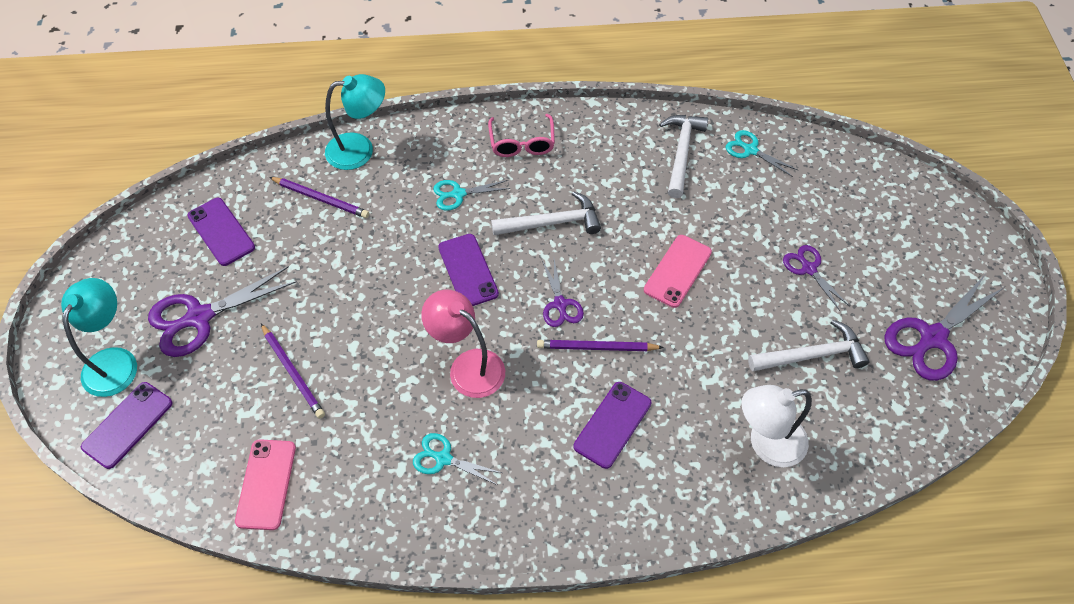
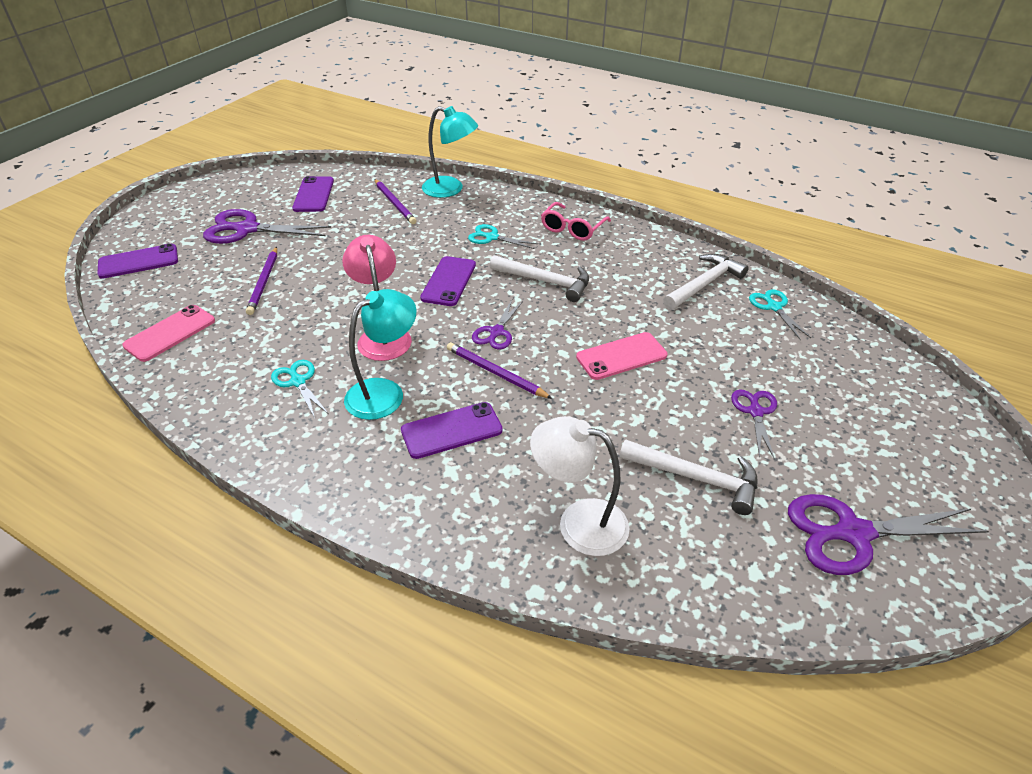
camera: 35 degrees right, 15 degrees down
turquoise lamp [61,278,137,397] -> turquoise lamp moved to [344,289,416,420]

